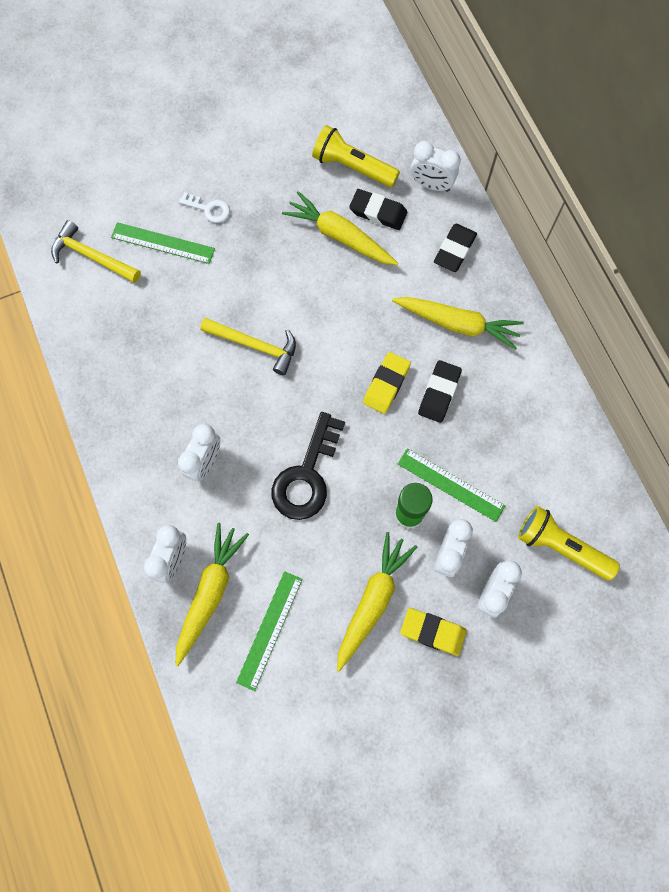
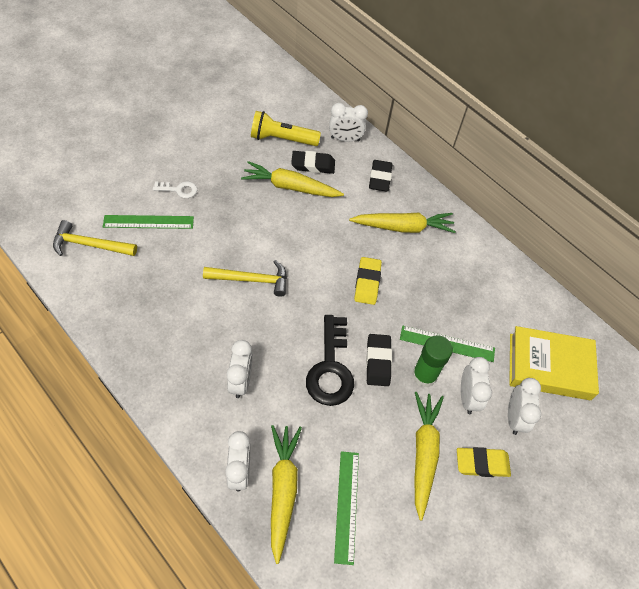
camera: 25 degrees left, 15 degrees down
black eraser [418,360,462,423] -> black eraser moved to [366,334,392,386]
yellow flashlight [518,506,620,581] -> yellow book [509,326,599,400]

